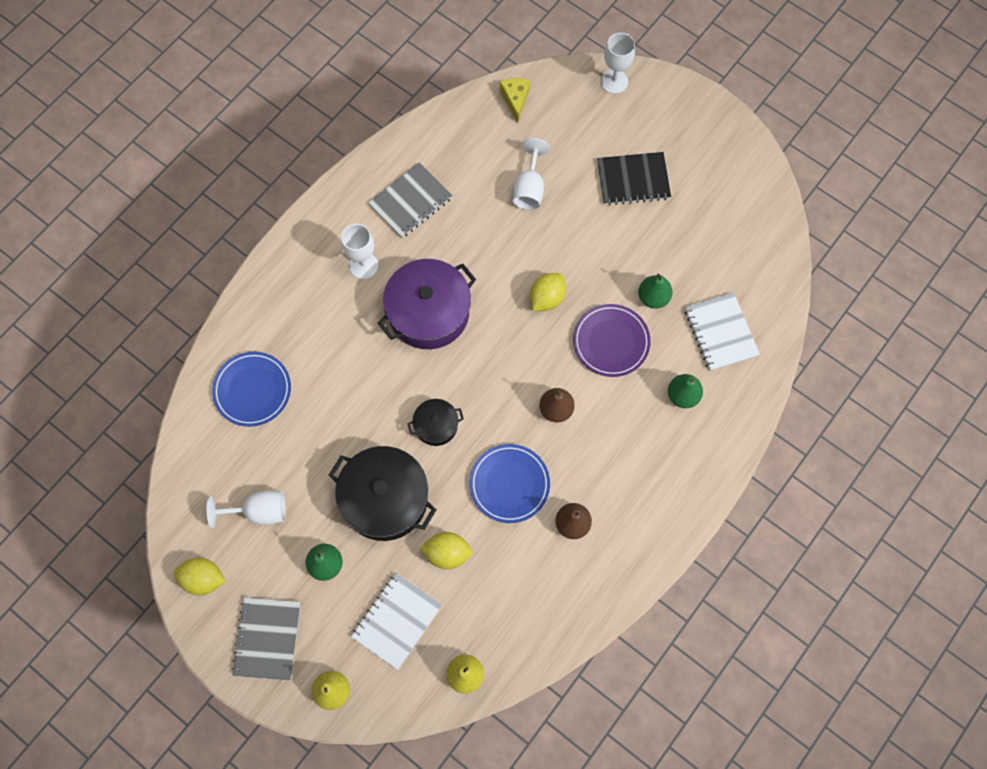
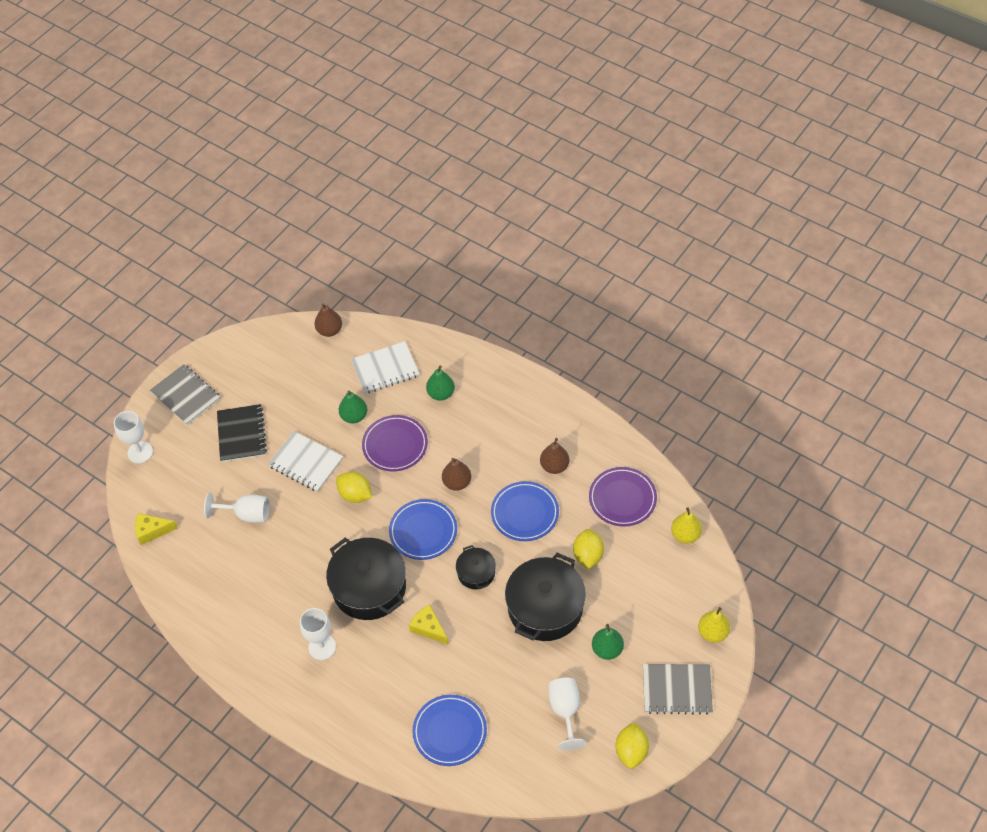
camera: 90 degrees left, 15 degrees down
white notebook [351,573,442,670] -> white notebook moved to [268,431,343,492]
grey notebook [368,162,453,238] -> grey notebook moved to [150,364,221,425]
purple pot [378,259,476,349] -> black pot [326,537,406,620]
none -> brown pear [314,303,342,337]
none -> blue plate [389,499,457,560]
none -> yellow cheese [409,604,449,645]
none -> purple plate [589,467,657,526]

